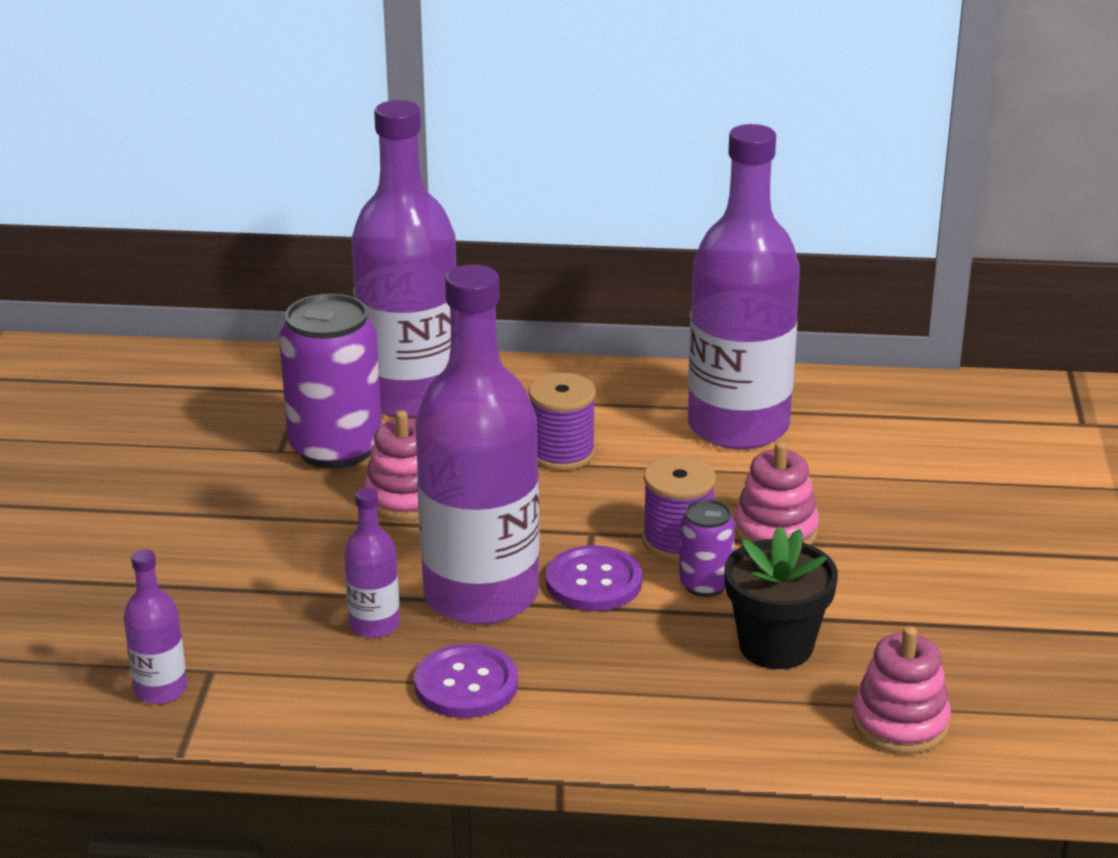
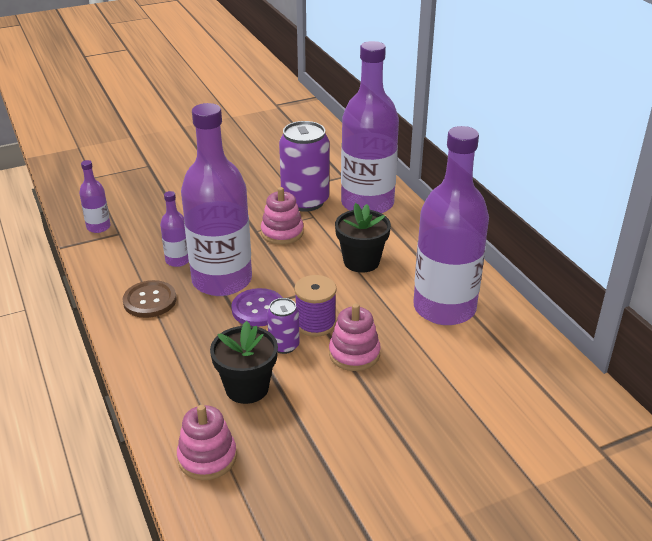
camera: 60 degrees right, 5 degrees up
purple button [414,644,518,718] -> brown button [123,280,177,318]
purple spool [528,373,596,471] -> black flower pot [335,203,391,273]

